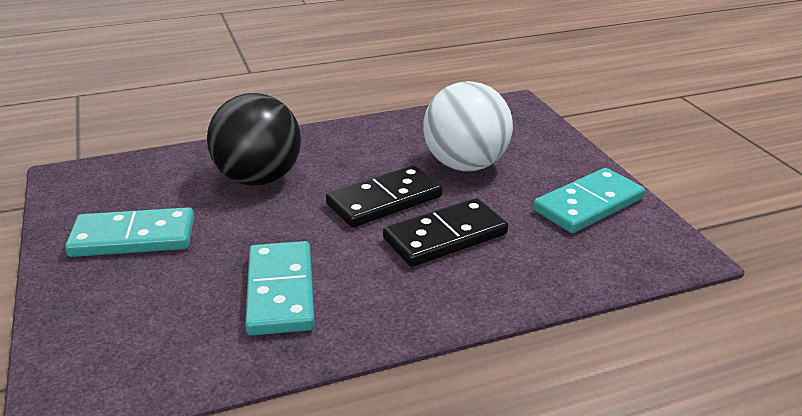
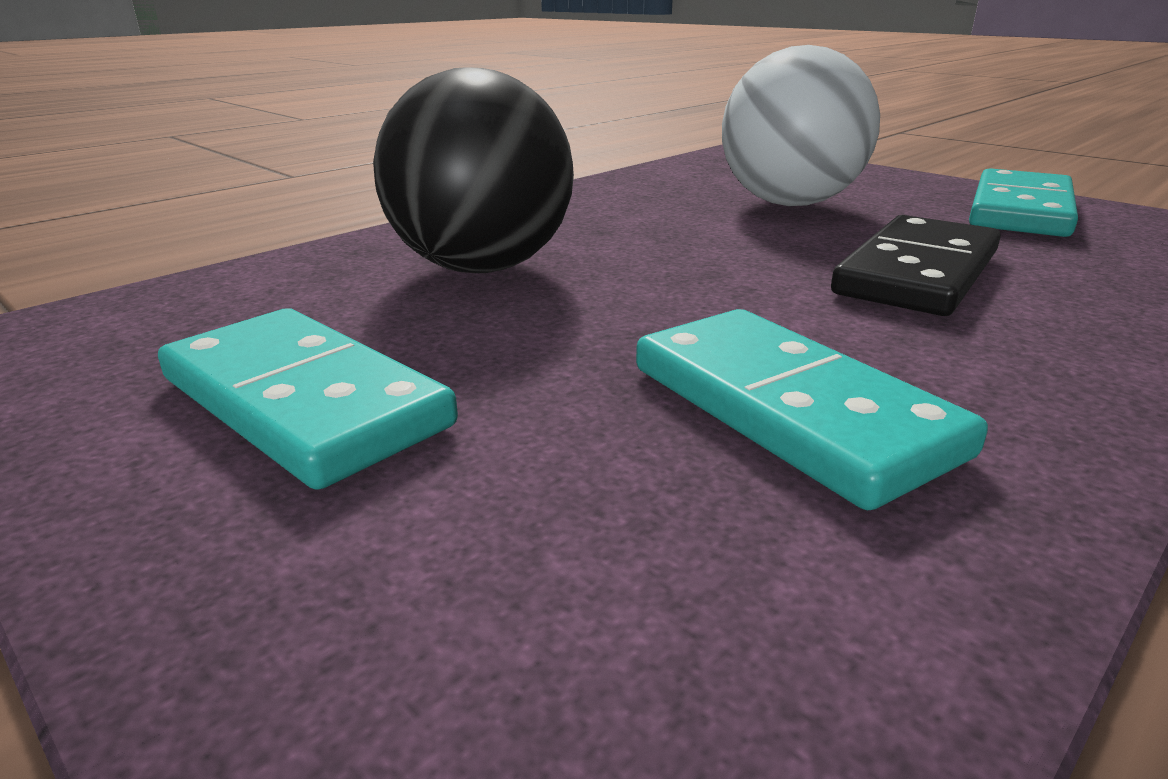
camera: 25 degrees left, 5 degrees down
turquoise domino [65,207,194,257] -> turquoise domino turned 75 degrees clockwise [158,308,458,490]
black domino [326,165,443,228] -> none

